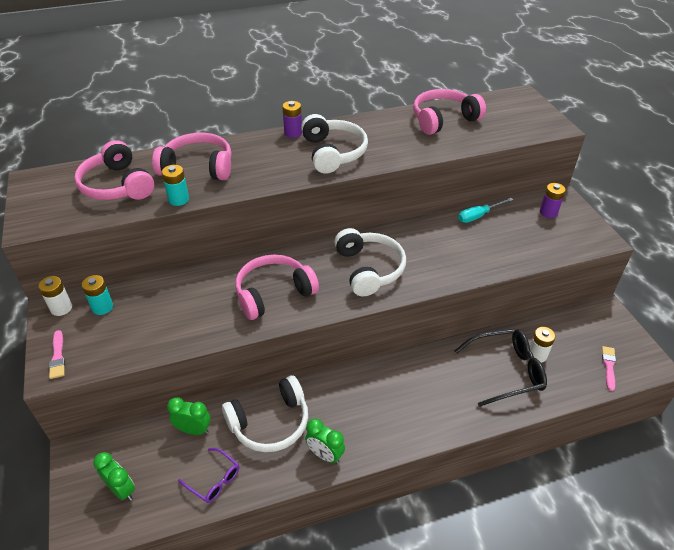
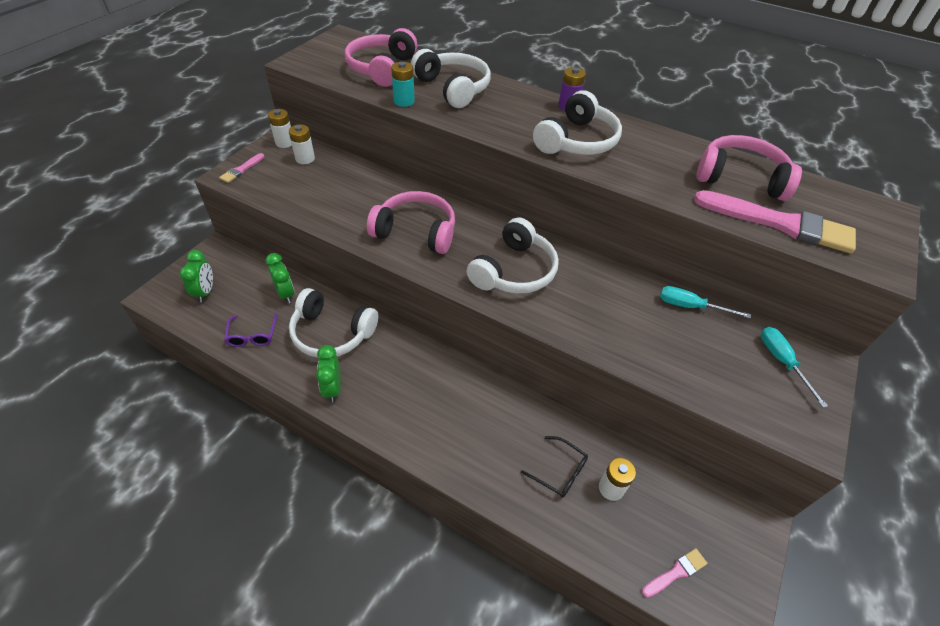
camera: 45 degrees right, 5 degrees up
turquoise battery [82,275,113,315] -> white battery [289,124,315,164]
pink headphones [152,133,232,180] -> white headphones [411,49,491,108]
black glasses [455,329,547,407] -> black glasses [521,436,588,498], size x0.57
purple battery [540,183,566,218] -> turquoise screwdriver [761,327,828,408]
none -> pink brush [694,190,856,253]

